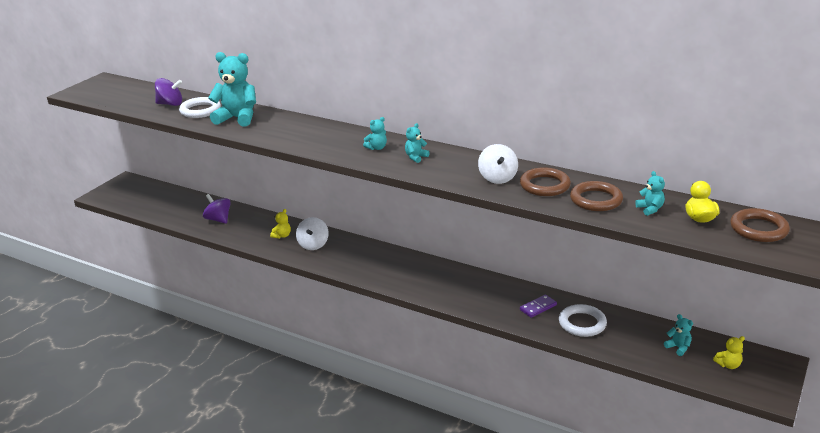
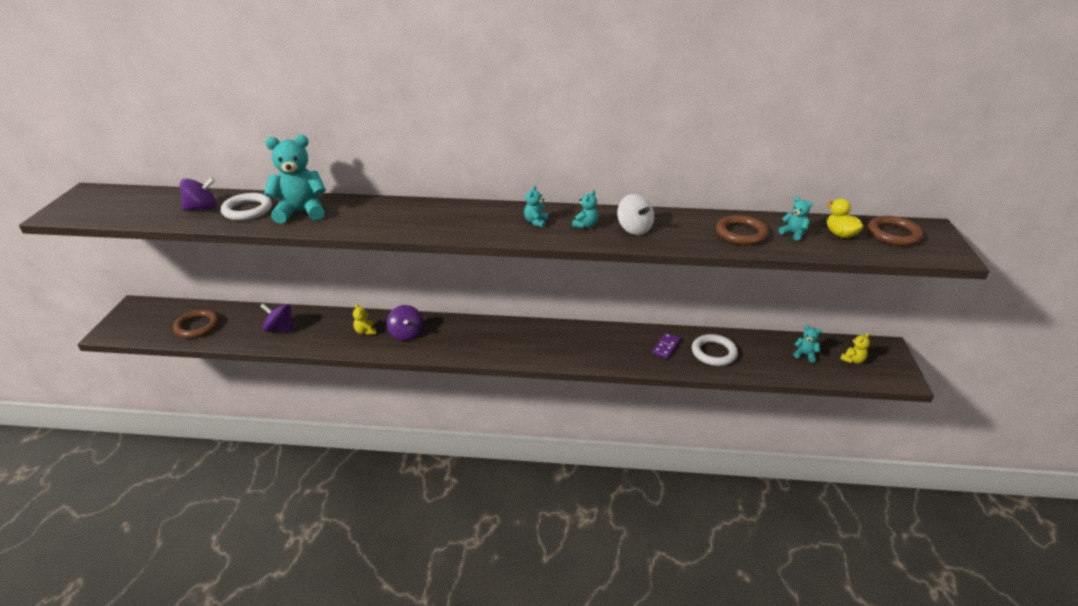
camera: 25 degrees left, 5 degrees up
yellow teddy bear [270,209,291,239] -> yellow teddy bear turned 150 degrees clockwise [353,303,376,335]
white spinning top [296,217,329,250] -> purple spinning top [387,305,423,341]
turquoise teddy bear [363,117,387,150] -> turquoise teddy bear moved to [572,190,598,228]
brown ring [520,167,571,196] -> brown ring moved to [173,309,220,339]

